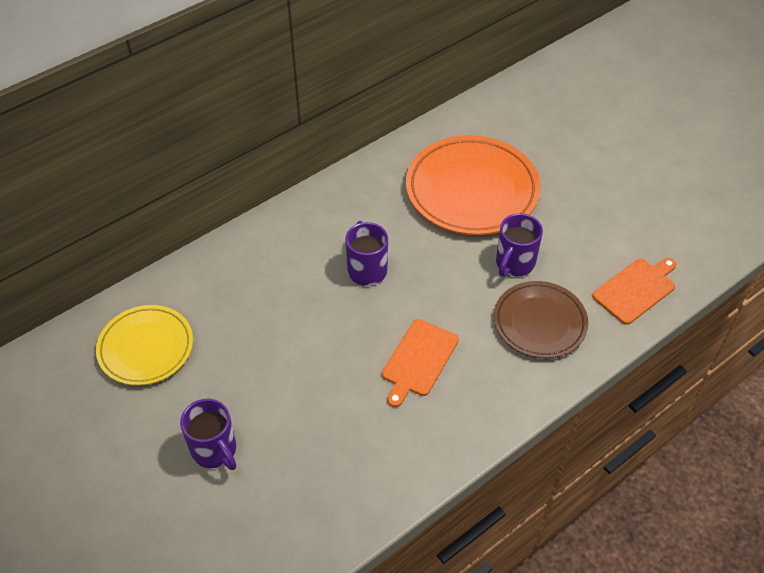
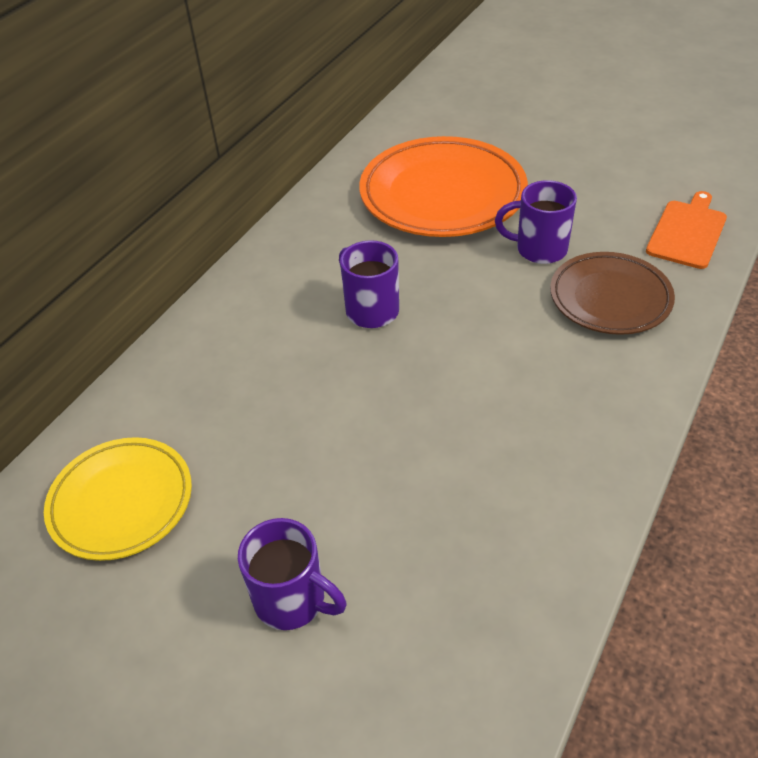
camera: 20 degrees left, 5 degrees down
orange cutting board [382,319,459,407] -> none
purple mug [496,213,543,277] -> purple mug turned 90 degrees clockwise [495,180,577,264]

